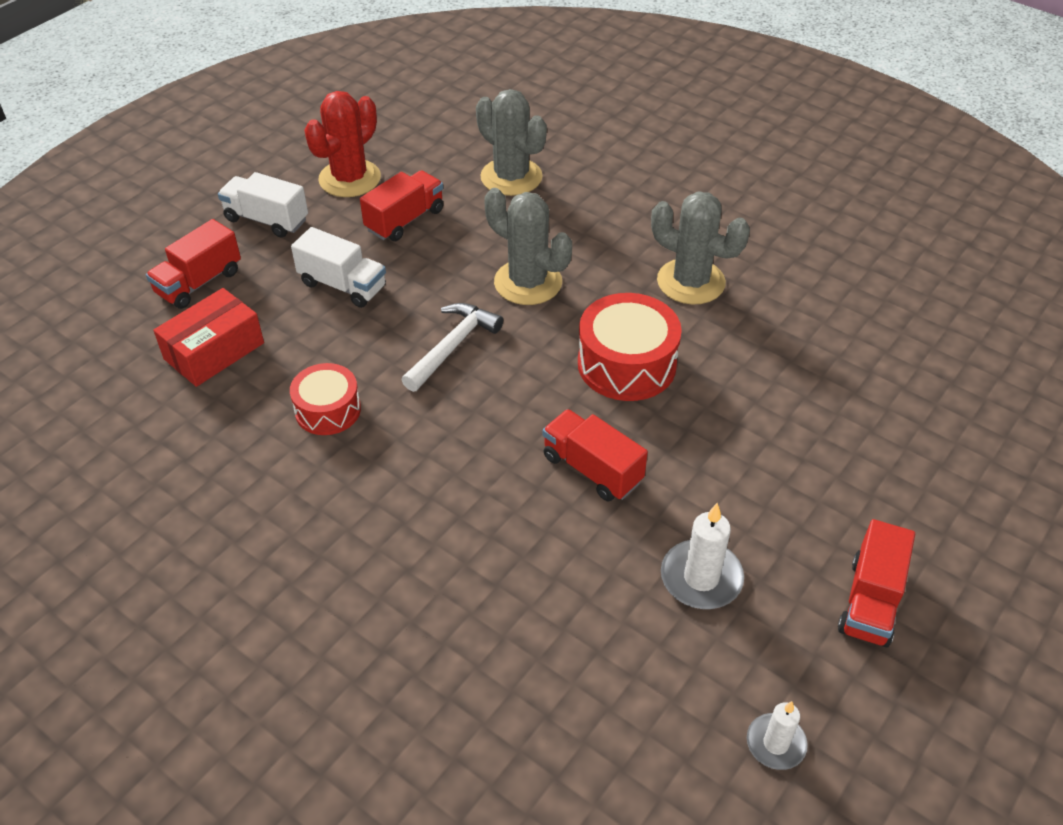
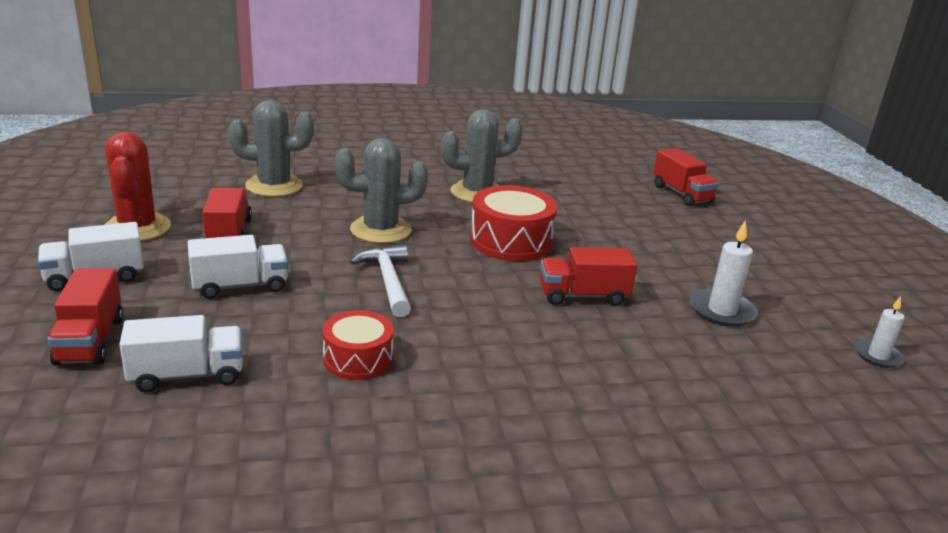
camera: 50 degrees left, 20 degrees down
red box [153,288,264,387] -> white truck [119,315,243,393]
red truck [838,519,915,648] -> red truck moved to [653,148,719,206]

